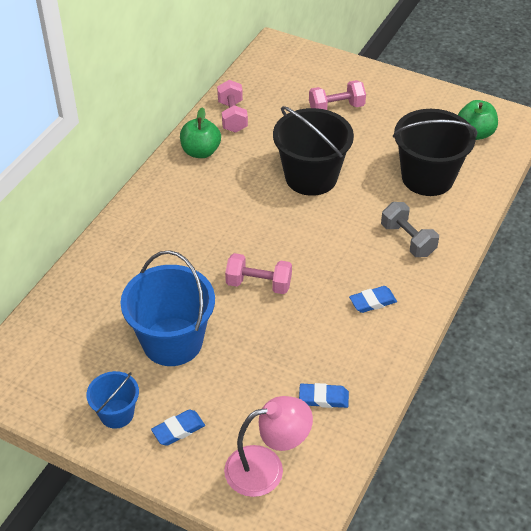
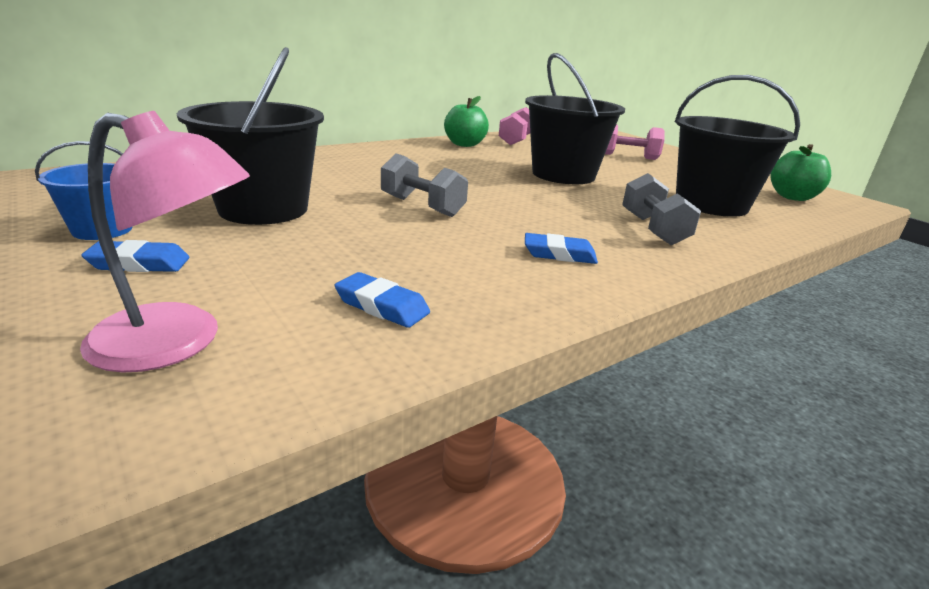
camera: 25 degrees right, 20 degrees down
blue bucket [121,250,215,366] -> black bucket [177,47,324,225]
pink dumbbell [225,253,292,294] -> grey dumbbell [381,153,468,217]

